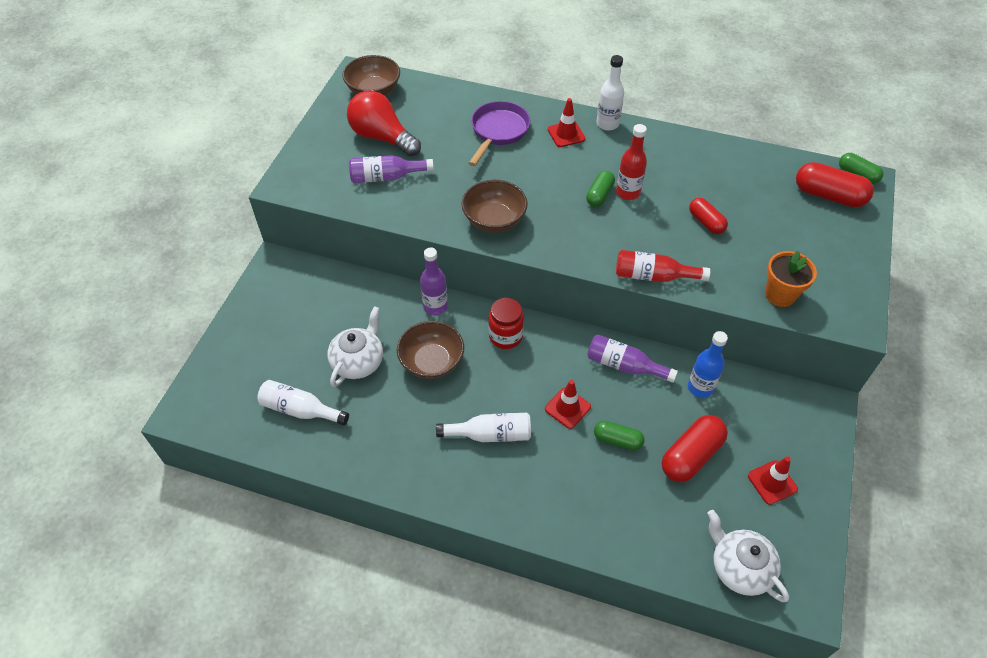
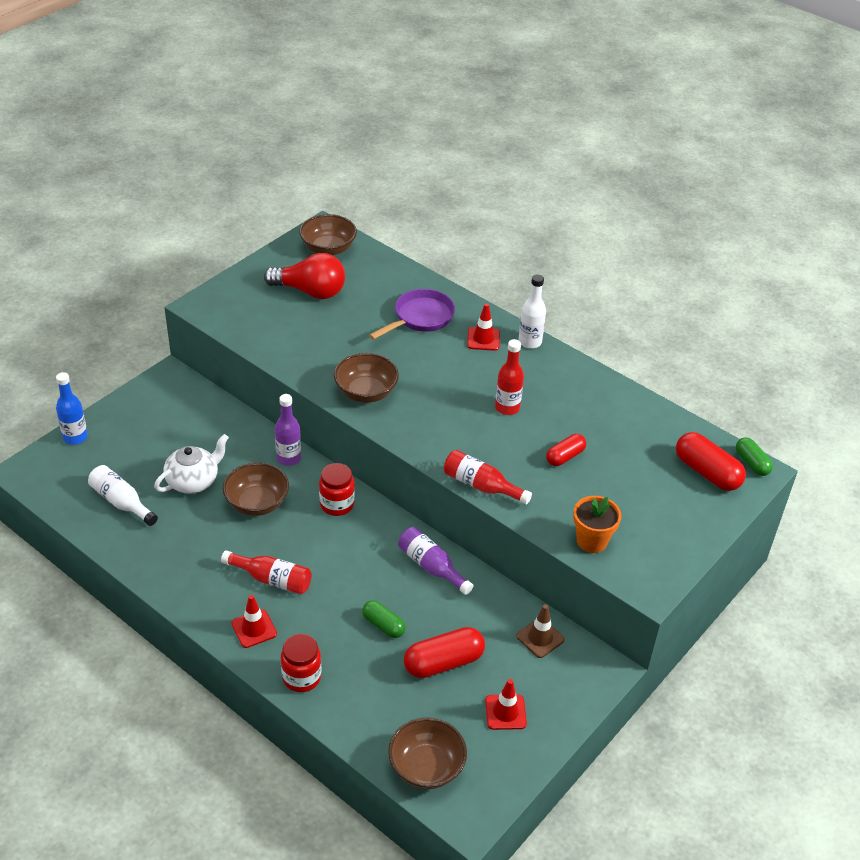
camera: 20 degrees right, 10 degrees down
red light bulb [347,91,421,156] -> red light bulb turned 135 degrees clockwise [264,253,345,299]
purple bottle [349,155,434,183] -> none
white bottle [436,413,531,442] -> red bottle [221,551,312,594]
red traffic cone [545,380,591,429] -> red traffic cone moved to [231,595,277,648]
green capsule [586,171,615,207] -> none
blue bottle [688,331,728,398] -> blue bottle moved to [56,372,88,445]
red capsule [689,198,728,234] -> red capsule turned 60 degrees clockwise [546,434,586,466]
white teapot [707,510,789,602] -> brown bowl [388,717,467,789]
none -> red jar [281,634,321,692]
none -> brown traffic cone [516,604,565,658]

